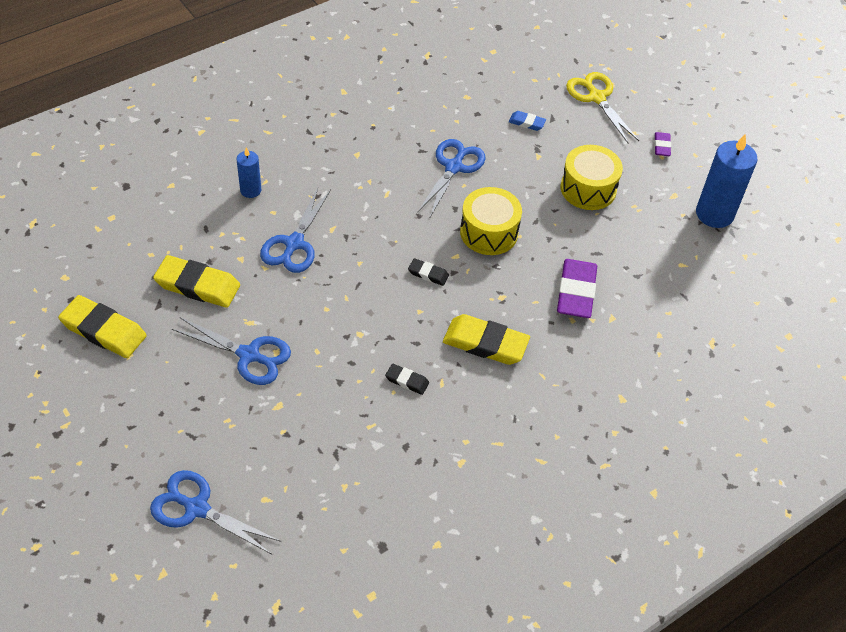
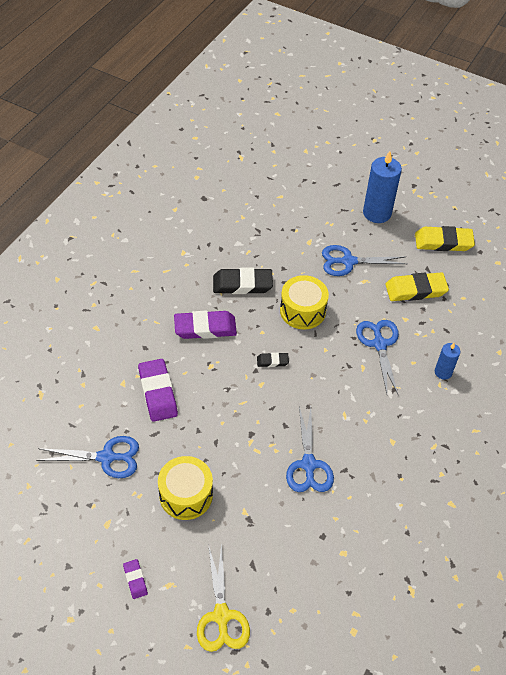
camera: 155 degrees right, 0 degrees up
blue scissors [150,470,281,554] -> blue scissors moved to [36,436,139,478]
black eraser [385,364,429,395] -> black eraser [213,268,273,294], size x2.00
yellow eraser [443,314,530,365] -> purple eraser [174,311,237,339]
yellow drum [460,187,522,255] -> yellow drum moved to [280,275,329,329]
blue eraser [509,111,546,131] -> none
yellow scissors [566,72,639,143] -> yellow scissors turned 45 degrees clockwise [197,543,250,652]
blue candle [696,134,757,228] -> blue candle moved to [363,151,402,223]

